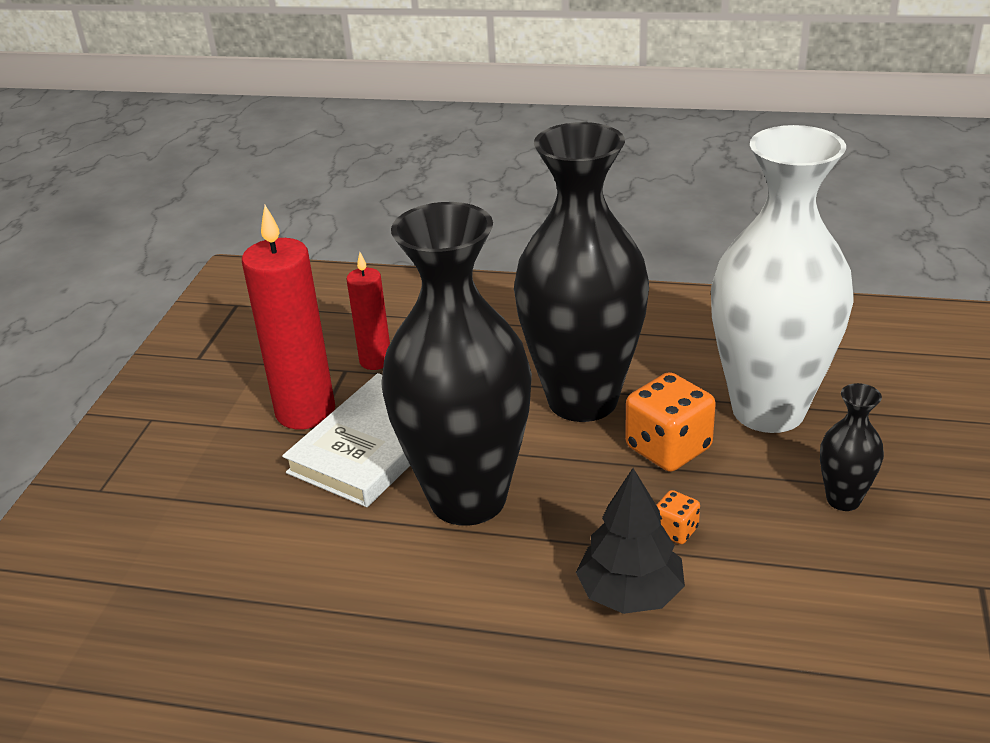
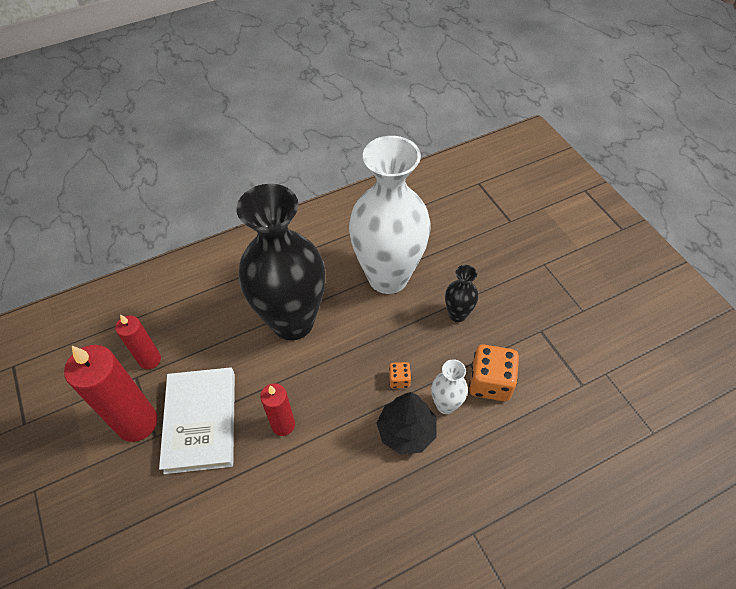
camera: 40 degrees left, 20 degrees up
black vase [381,202,532,526] -> red candle [260,383,295,436]
orange dice [625,372,716,472] -> orange dice moved to [469,344,519,401]
none -> white vase [431,359,468,414]

